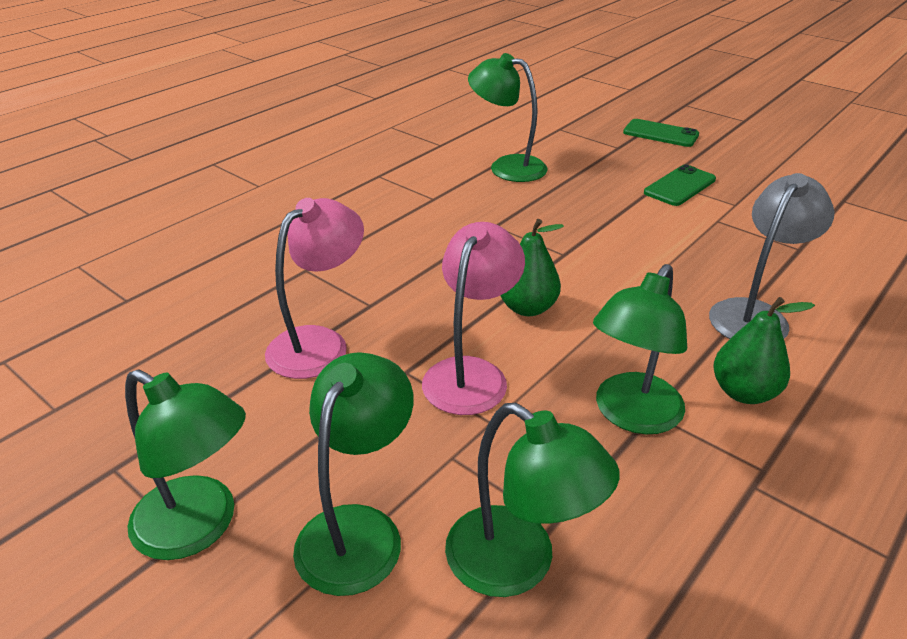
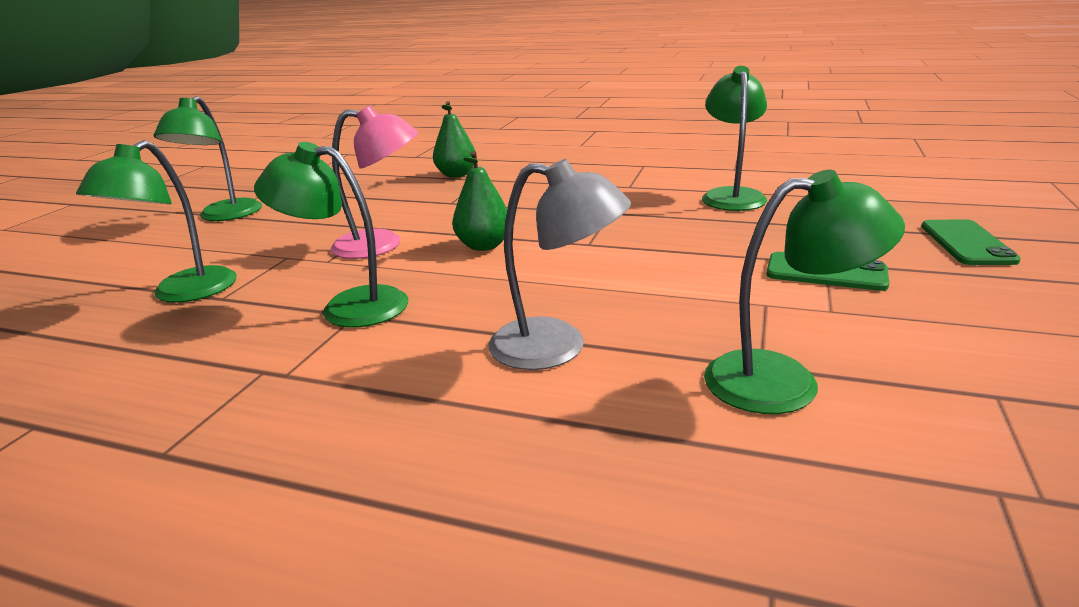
camera: 70 degrees right, 10 degrees down
pink lamp [265,198,364,379] -> none
green lamp [293,352,414,596] -> green lamp moved to [704,170,905,414]
green pear [713,297,815,404] -> green pear moved to [433,101,475,178]

